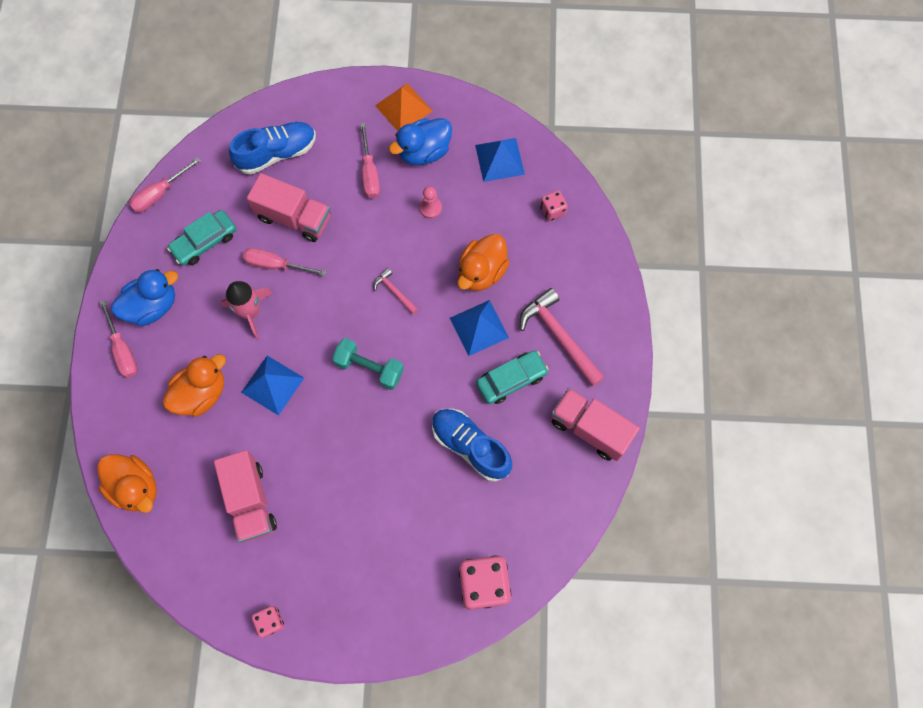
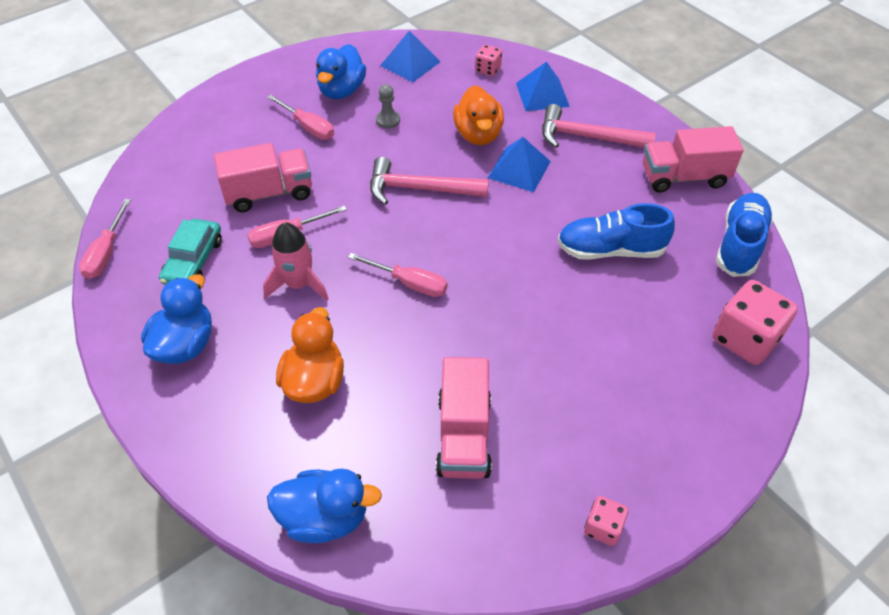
camera: 40 degrees left, 20 degrees down
orange duck [98,454,157,513] -> blue duck [267,469,382,543]
pink screwdriver [99,300,138,378] -> pink screwdriver moved to [348,253,448,297]
pink truck [214,450,277,542] -> pink truck turned 60 degrees clockwise [436,357,492,479]
blue shoe [229,122,316,174] -> blue shoe moved to [716,193,773,277]
blue pyramid [241,356,304,416] -> blue pyramid moved to [516,62,570,111]
turquoise dumbbell [332,338,404,390] -> none
pink hammer [373,268,418,314] -> pink hammer [370,157,489,205], size x1.94
orange pyramid [375,83,432,131] -> none
pink pawn [419,186,442,219] -> grey pawn [376,84,400,128]
turquoise car [476,350,549,404] -> none

